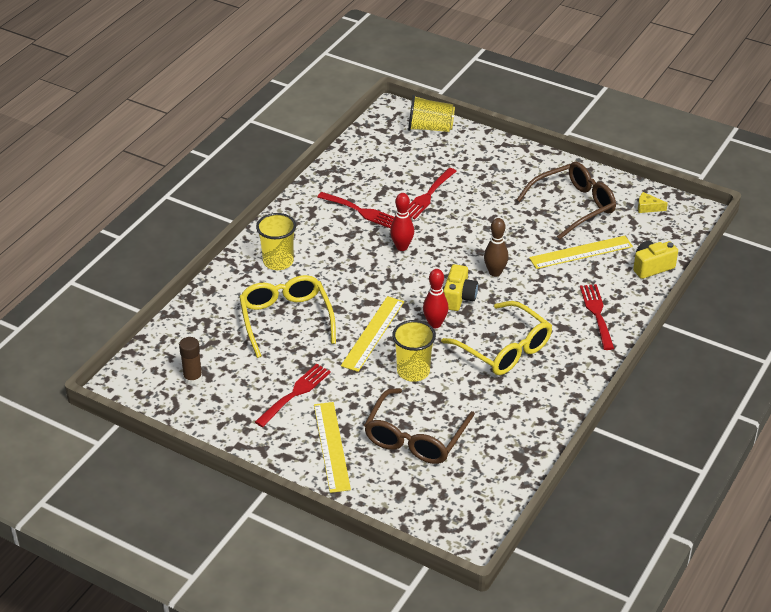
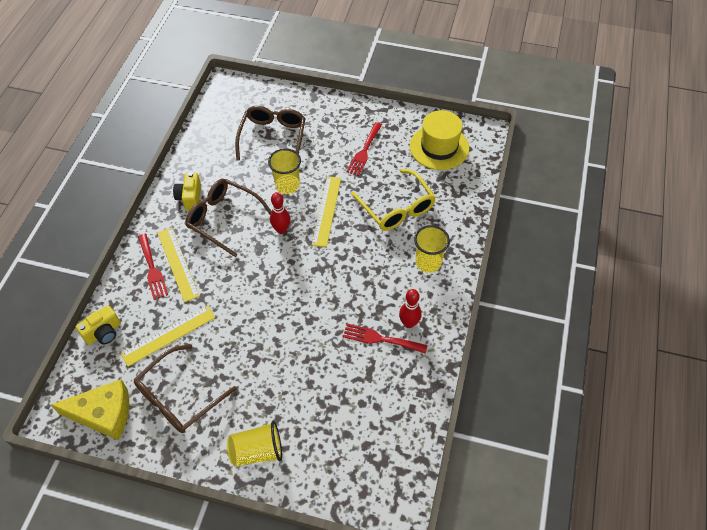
camera: 165 degrees right, 15 degrees up
brown glue stick [179,337,203,385] -> yellow hat [410,110,469,170]
yellow ruler [314,402,351,493] -> yellow ruler moved to [157,227,200,302]
red bowling pin [390,193,414,251] -> red bowling pin moved to [399,289,422,328]
yellow cup [408,95,455,132] -> yellow cup moved to [227,421,282,466]
red fork [408,168,457,219] -> none
yellow glasses [441,301,552,375] -> brown glasses [185,179,272,257]
yellow camera [443,264,478,311] -> yellow camera moved to [173,172,201,211]
brown bowling pin [484,218,509,277] -> none
yellow cheese [638,192,668,213] -> yellow cheese [51,379,129,440], size x2.42

